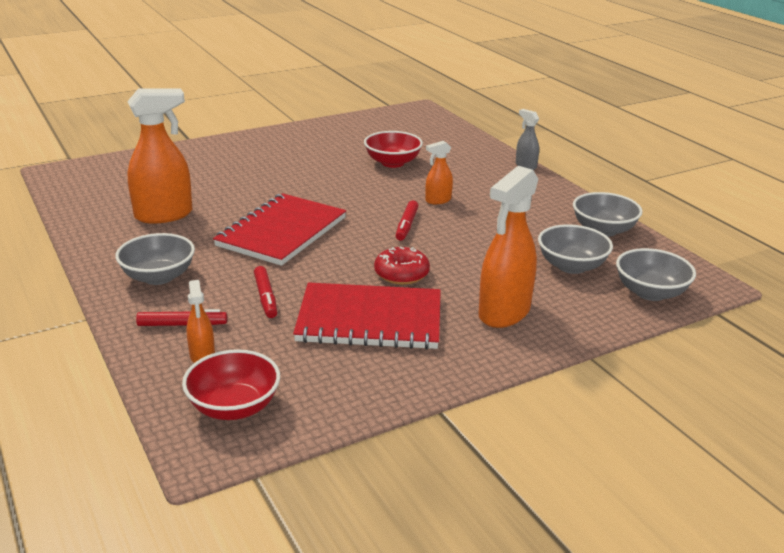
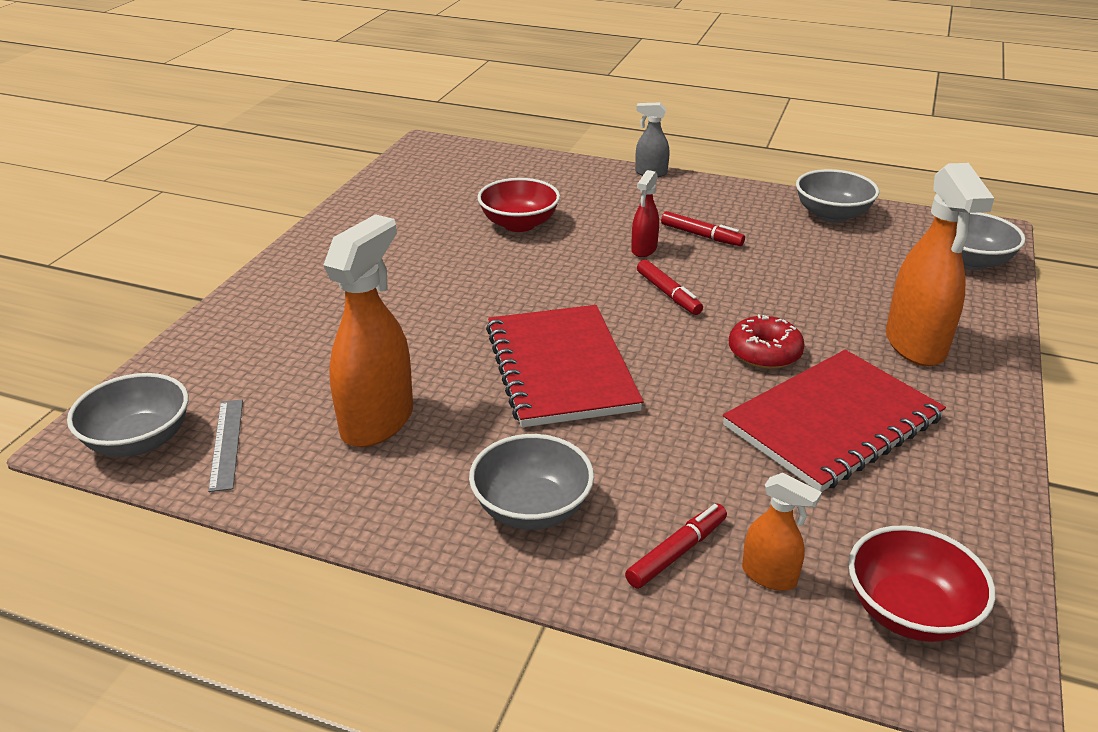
camera: 40 degrees left, 5 degrees up
red marker [254,266,277,318] -> red marker moved to [661,211,745,246]
orange spray bottle [425,141,453,204] -> red spray bottle [631,170,659,257]
grey bowl [538,224,613,274] -> grey bowl moved to [67,373,189,457]
none -> grey ruler [208,399,243,492]

